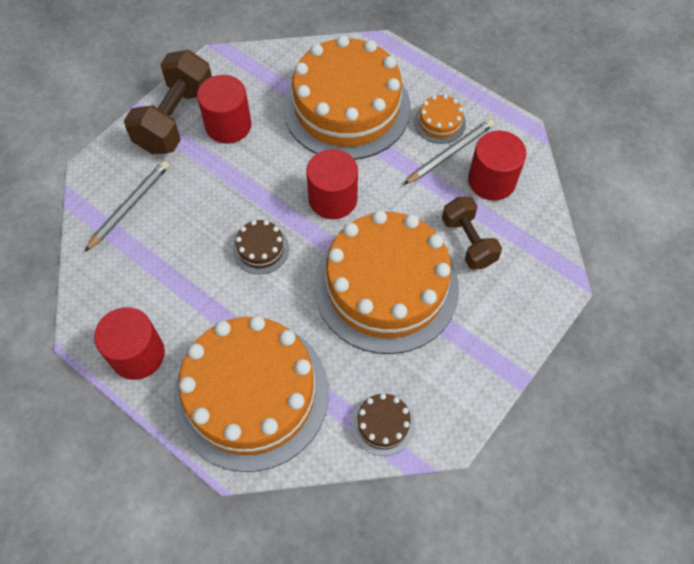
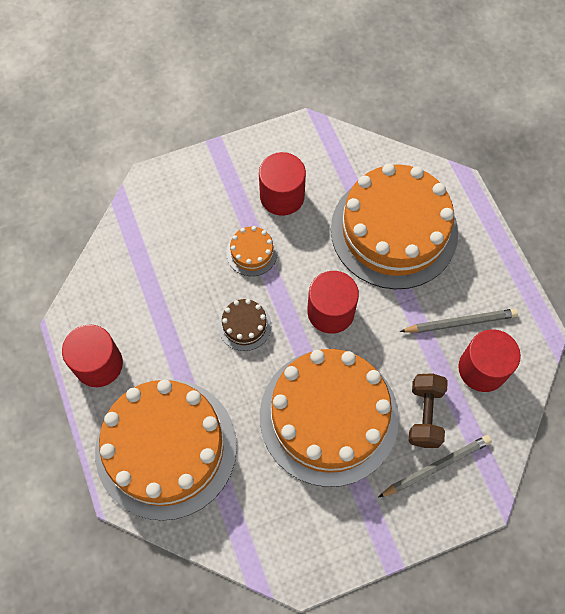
camera: 30 degrees right, 5 degrees up
grey pencil [85,160,169,252] -> grey pencil moved to [378,435,492,498]
brown dumbbell [124,50,212,154] -> none
brown cake [352,393,415,456] -> none
orange cake [414,94,466,144] -> orange cake moved to [226,226,278,276]

